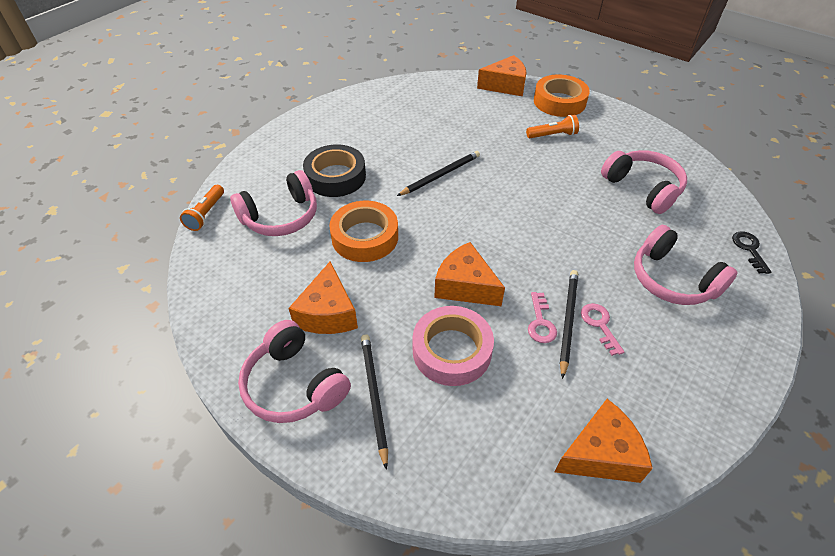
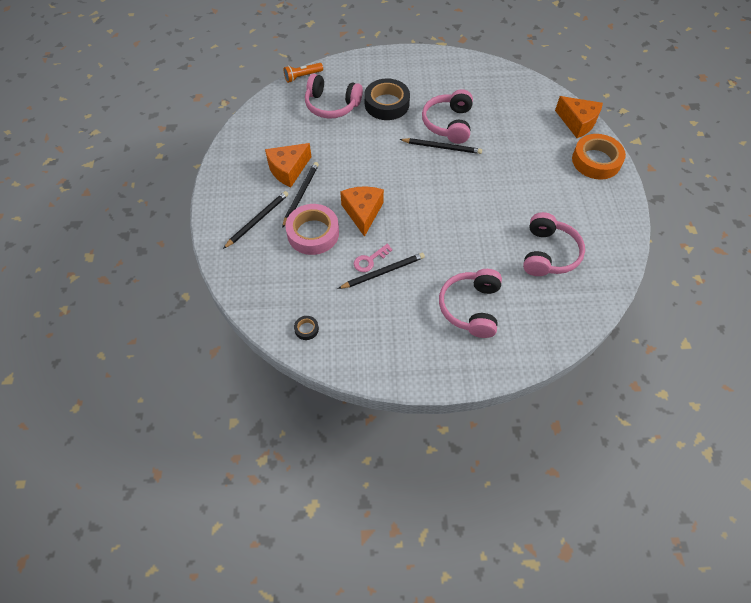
camera: 50 degrees right, 10 degrees up
pink headphones [238,320,351,423] -> pink headphones moved to [422,89,473,144]
orange tape [329,201,398,262] -> none
orange flashlight [526,115,579,138] -> none
orange cheese [555,399,653,483] -> black tape [294,316,319,340]
pink key [581,303,624,356] -> none
black key [732,231,771,274] -> none
none -> black pencil [282,162,319,228]

